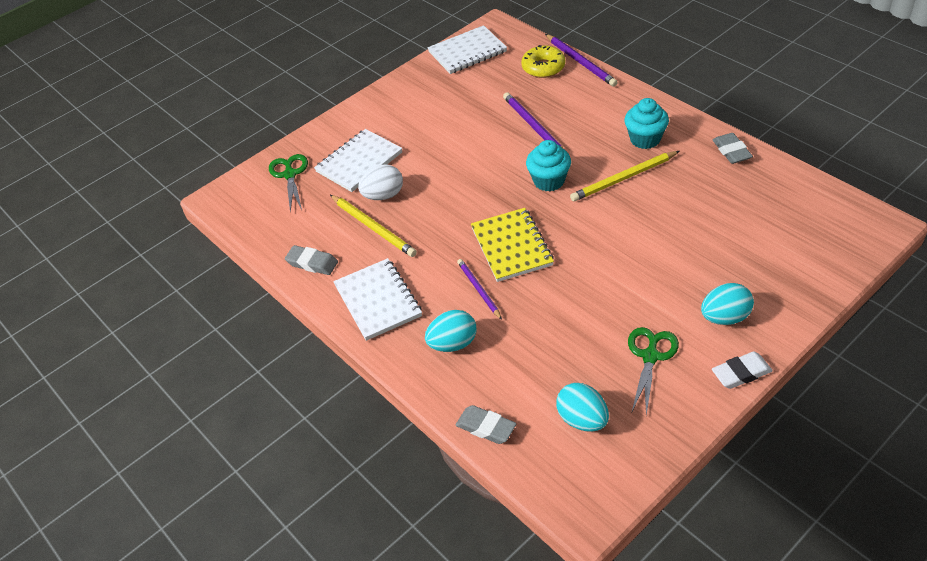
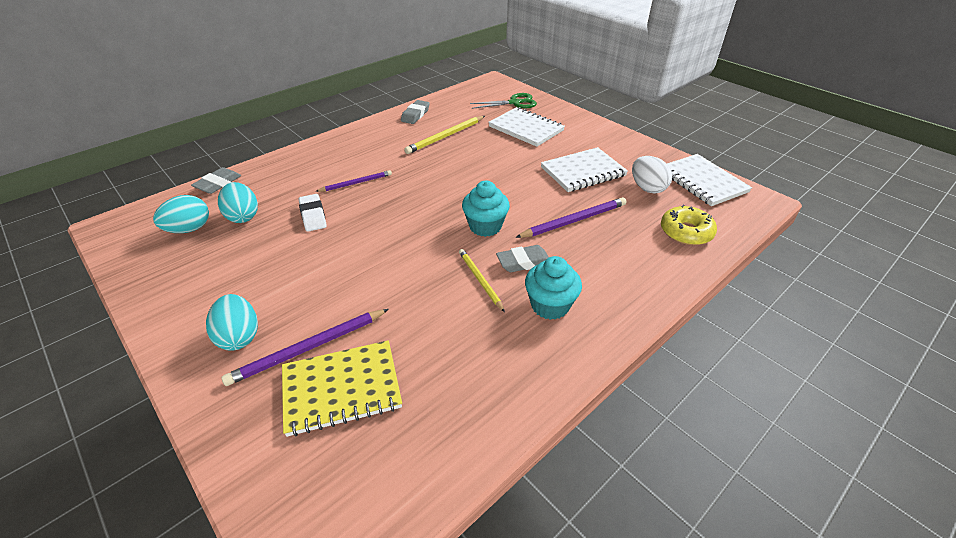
camera: 85 degrees right, 5 degrees down
white notebook [333,258,422,341] -> white notebook moved to [541,147,628,192]
white egg [358,164,403,200] -> white egg moved to [632,156,672,194]
turquoise egg [425,310,476,352] -> turquoise egg moved to [218,182,258,223]
yellow notebook [471,208,554,282] -> yellow notebook moved to [282,340,402,437]
purple pencil [545,34,618,87] -> purple pencil moved to [221,309,389,386]
yellow pencil [570,151,679,202] -> yellow pencil [459,249,505,312], size x0.65
green scissors [628,327,679,415] -> none
white eraser [712,352,773,389] -> white eraser moved to [299,194,327,232]
grey eraser [713,133,753,164] -> grey eraser moved to [496,245,549,272]

